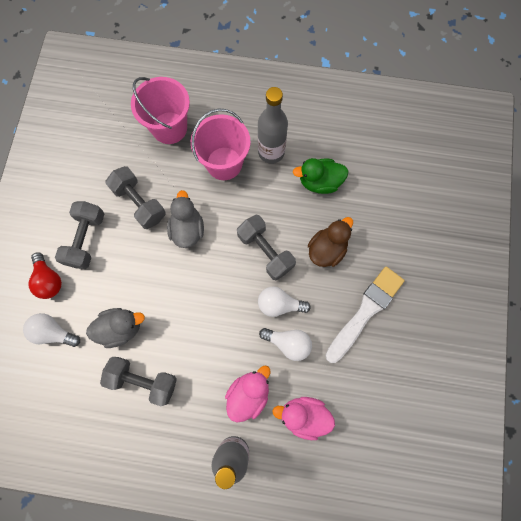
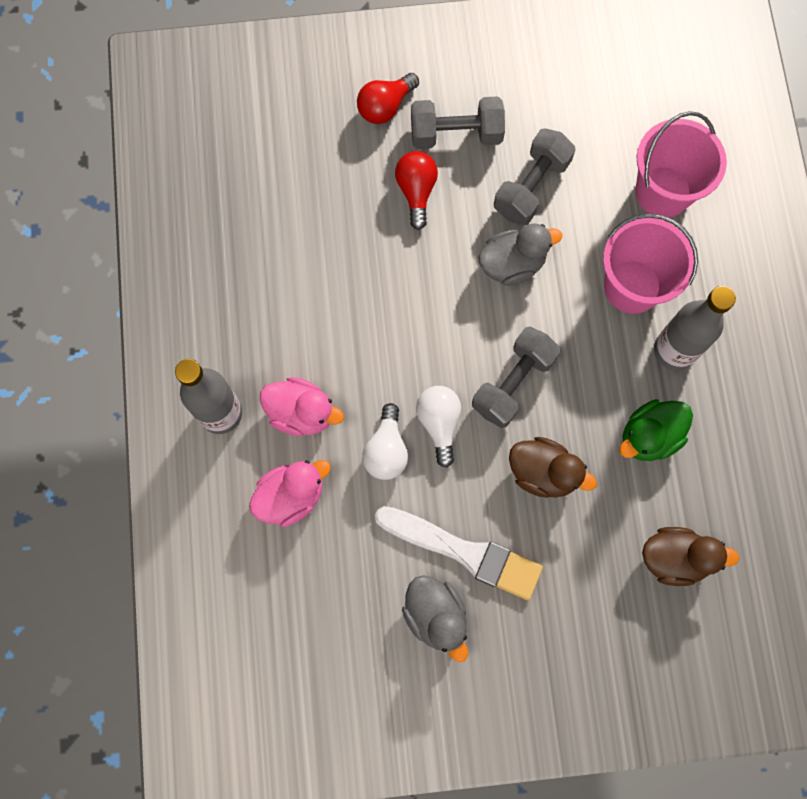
camera: 75 degrees right, 0 degrees up
white light bulb [23,313,80,347] -> none
grey duck [86,308,145,348] -> grey duck moved to [402,575,468,662]
grey dumbbell [100,357,177,406] -> none
pink duck [272,397,335,440] -> pink duck turned 60 degrees clockwise [249,460,331,527]
green duck [293,158,349,194] -> green duck turned 105 degrees counterclockwise [619,399,693,461]
none -> red light bulb [395,151,438,230]
none -> brown duck [642,527,739,586]

